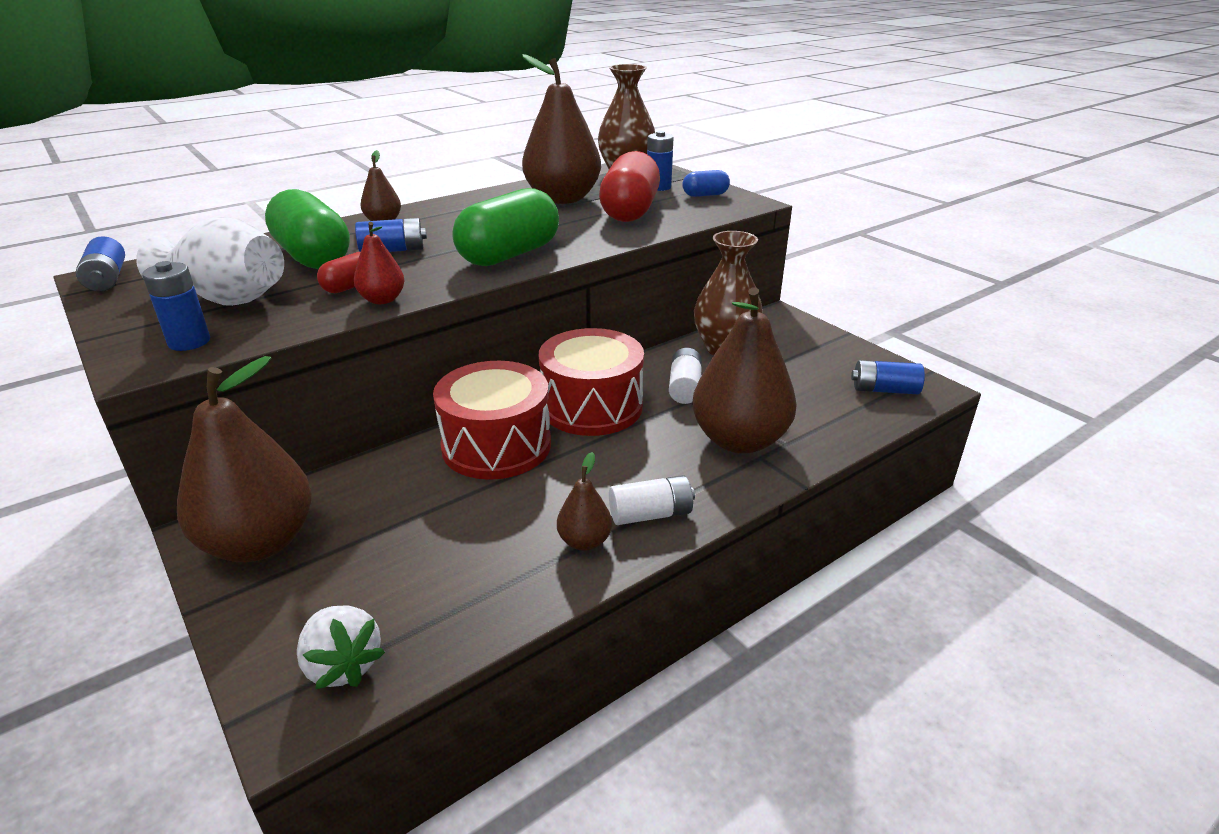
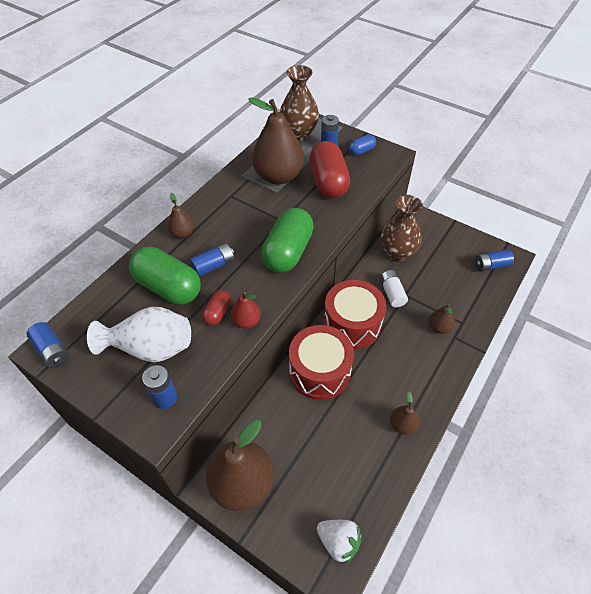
camera: 20 degrees left, 20 degrees up
white battery [609,475,695,525] -> none
brown pear [692,287,797,454] -> brown pear [429,304,455,334], size x0.46

